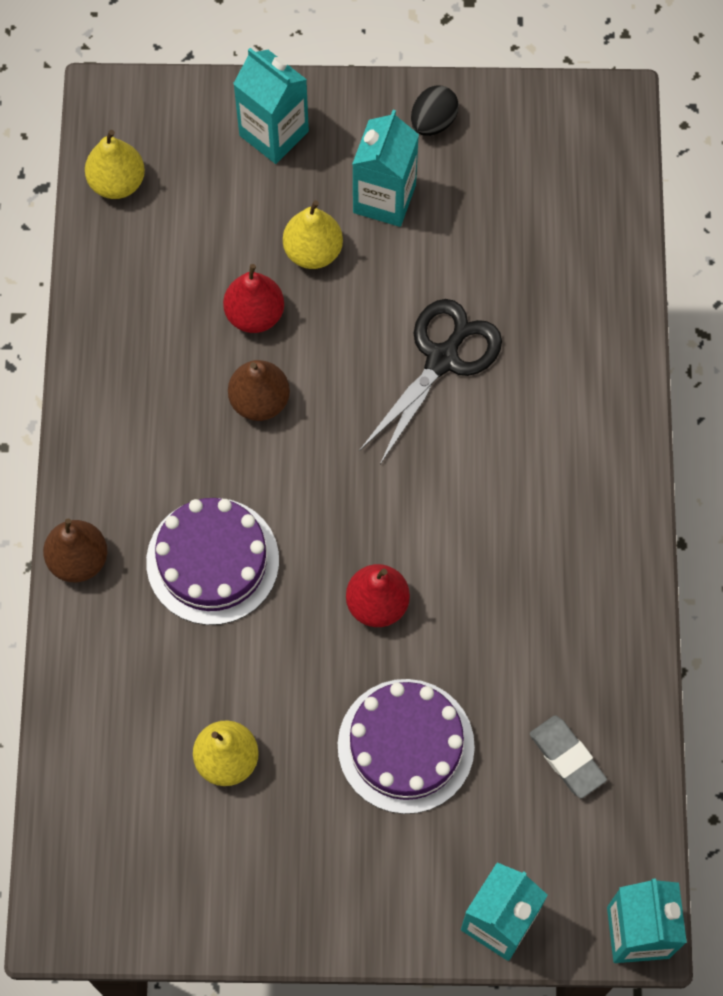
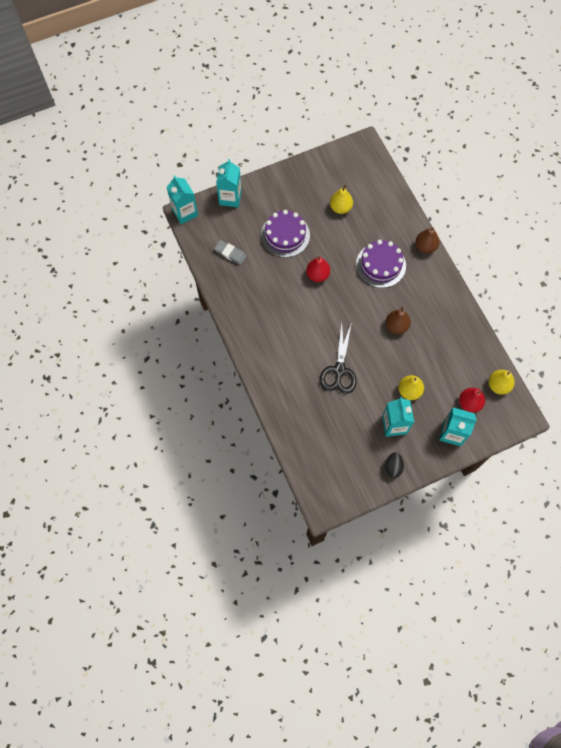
camera: 155 degrees right, 0 degrees up
red pear [223,264,284,333] -> red pear moved to [459,388,485,413]

